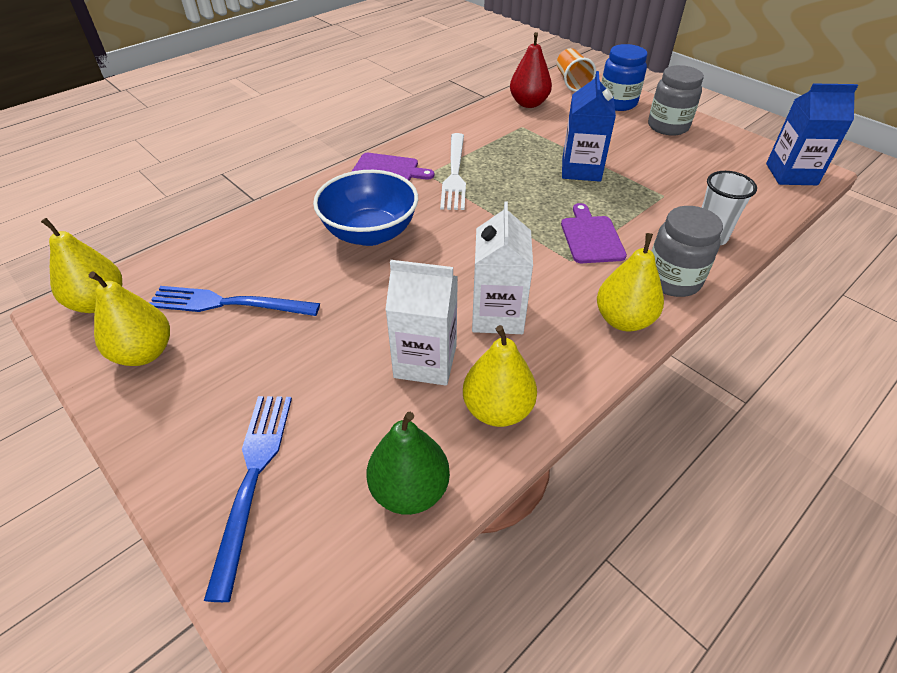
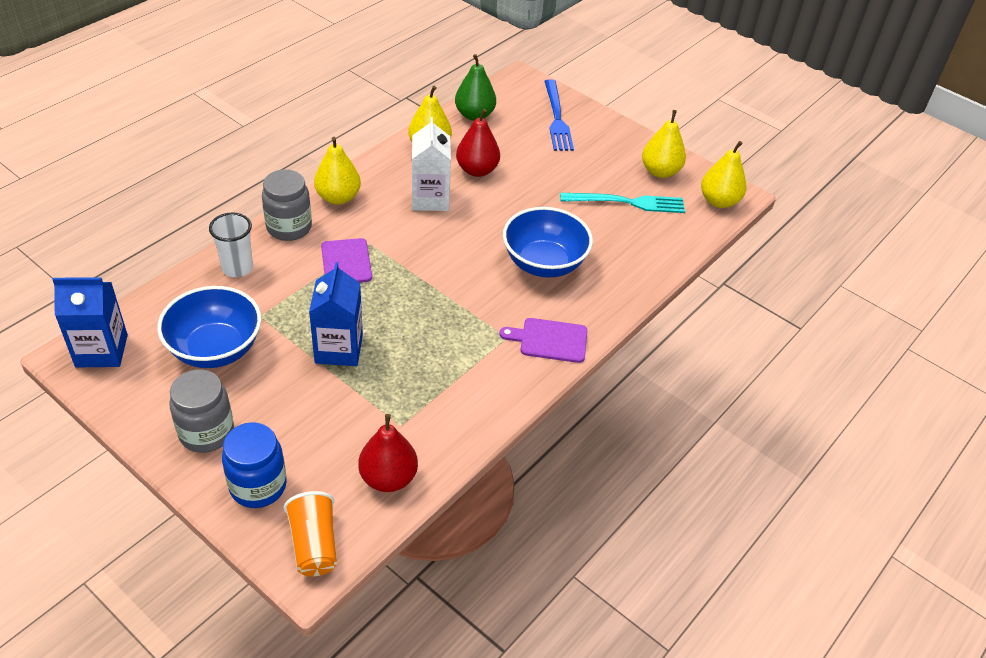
camera: 170 degrees right, 0 degrees up
blue fork [149,286,320,316] -> turquoise fork [560,193,685,213]
white carton [385,260,458,385] -> red pear [456,109,500,177]
white fork [440,133,466,210] -> none
none -> blue bowl [157,286,261,368]

